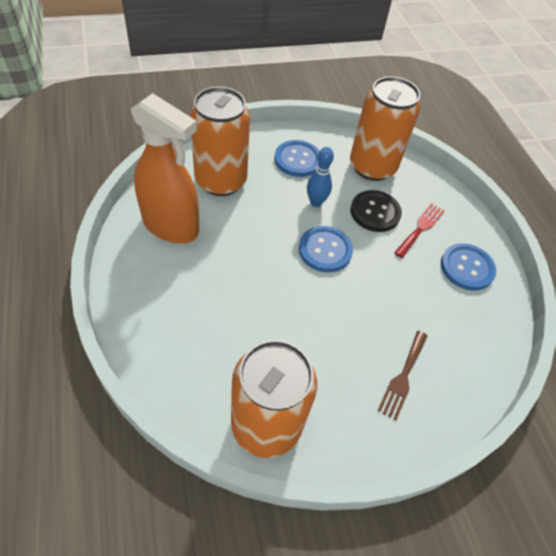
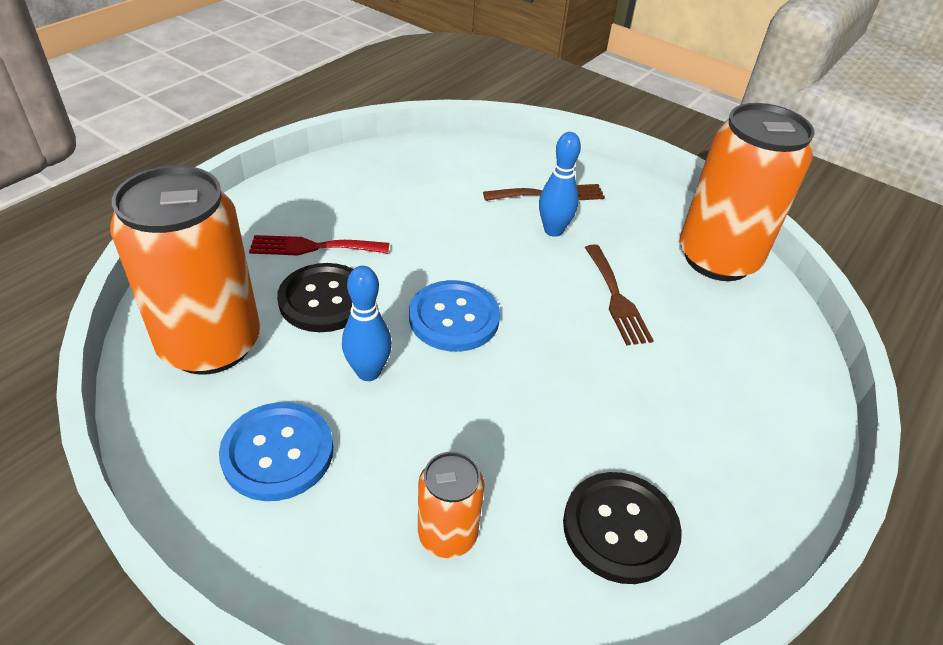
camera: 125 degrees left, 10 degrees down
orange spray bottle [131,93,199,244] -> black button [563,472,682,584]
orange can [190,87,250,196] -> orange can [418,452,485,558], size x0.49
blue button [441,243,496,291] -> none
none -> blue bowling pin [539,132,581,237]
none -> brown fork [585,244,654,346]

